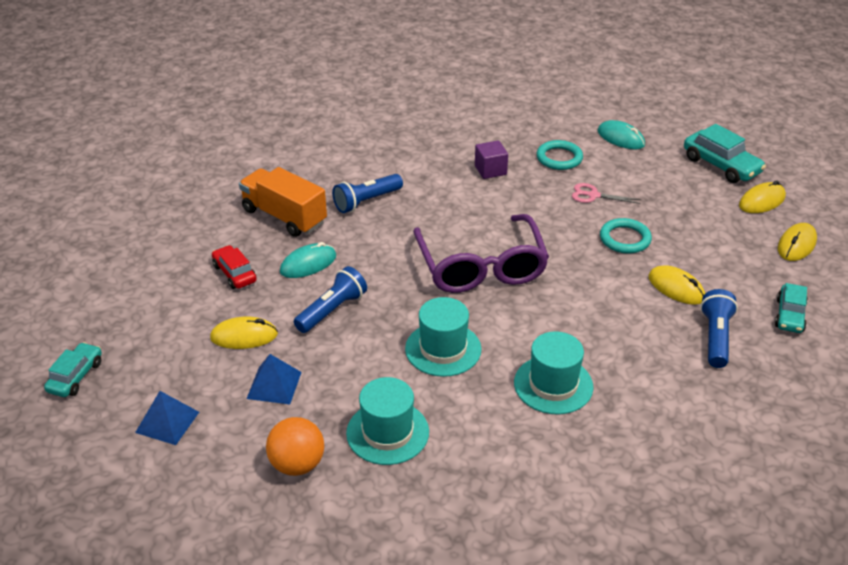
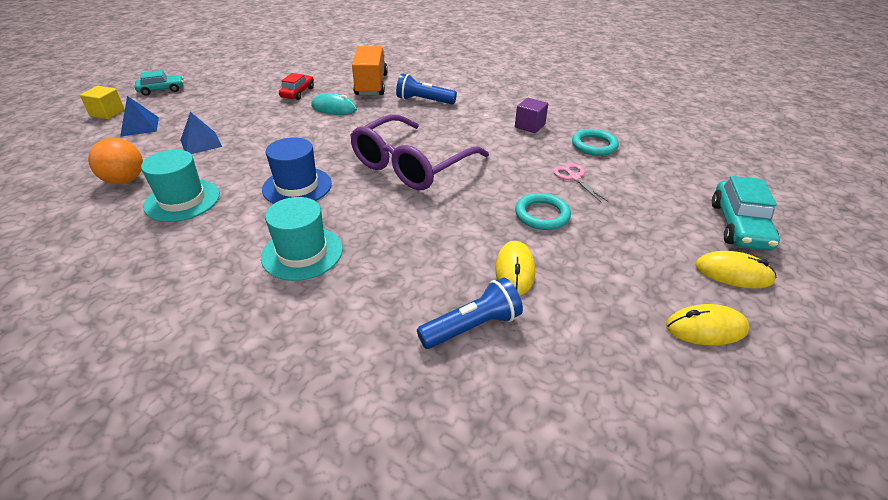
camera: 50 degrees right, 0 degrees up
yellow mouse [210,317,278,349] -> none
blue flashlight [294,266,367,333] -> none
turquoise hat [405,297,482,377] -> blue hat [262,137,332,204]
turquoise mouse [598,120,645,149] -> none
turquoise car [775,283,808,333] -> none
none -> yellow cube [80,86,125,119]

